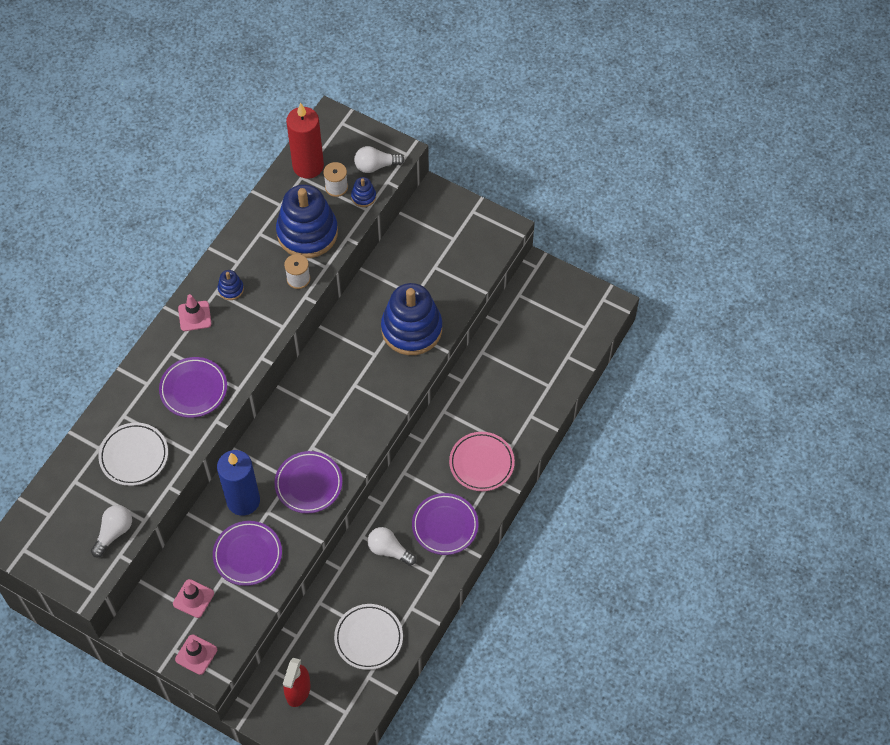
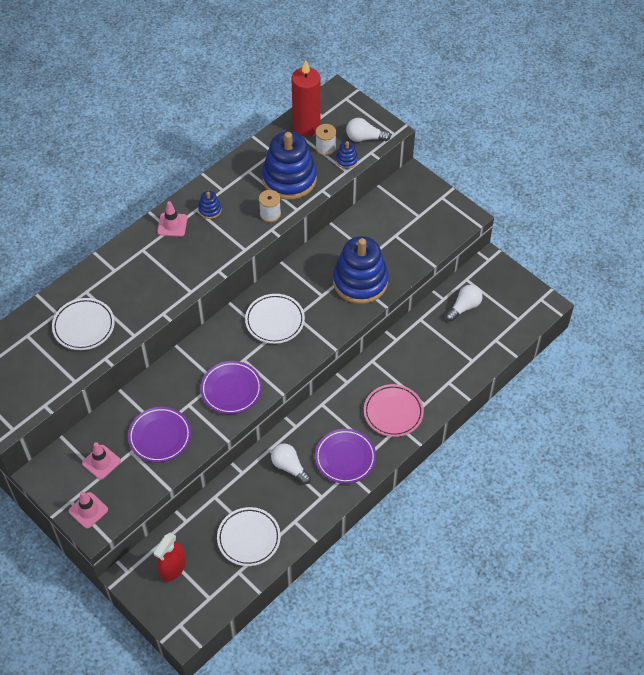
camera: 15 degrees right, 5 degrees down
white light bulb [91,505,132,557] -> white light bulb moved to [446,284,483,321]
purple plate [159,357,227,418] -> none
blue candle [217,450,260,516] -> none
none -> white plate [245,294,305,344]

